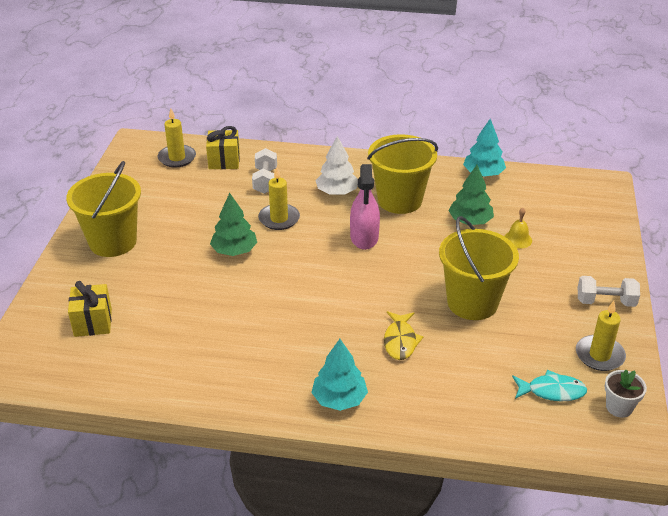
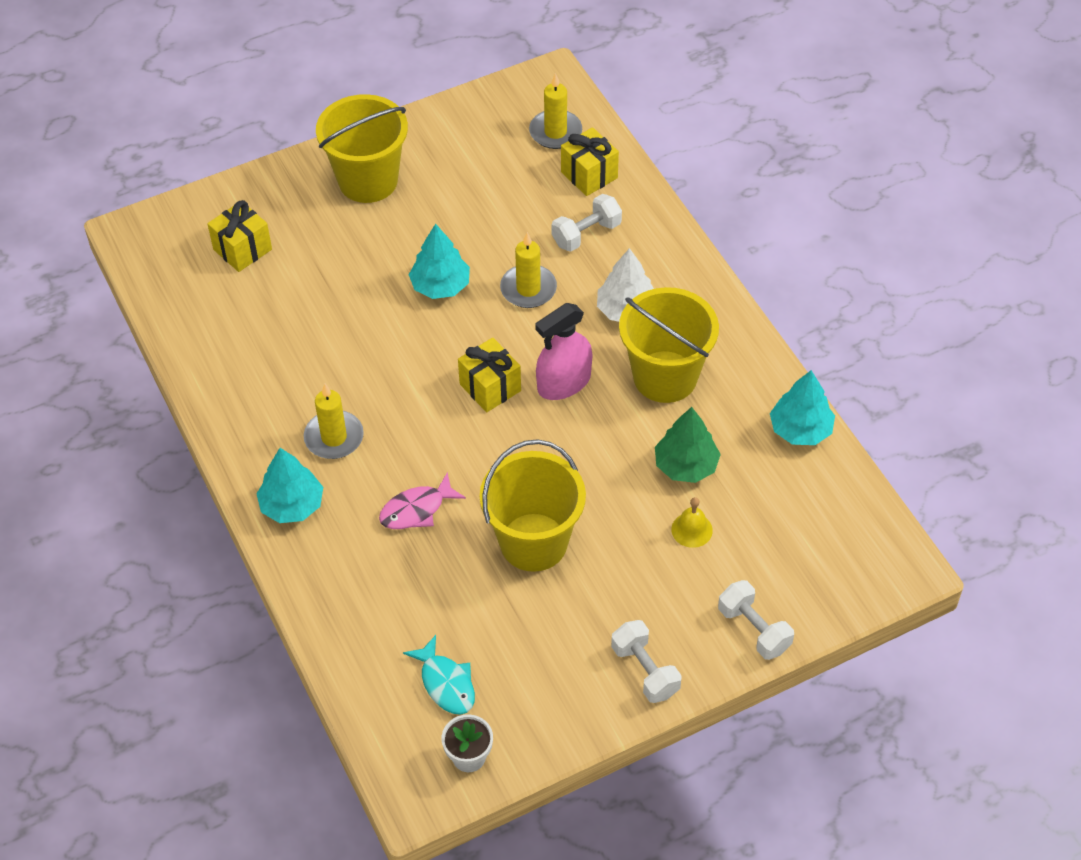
camera: 55 degrees right, 15 degrees up
green tree [210,193,257,256] -> turquoise tree [409,224,470,299]
yellow fish [384,311,423,360] -> pink fish [379,472,466,529]
yellow candle [576,301,626,371] -> yellow candle moved to [304,384,364,459]
none -> yellow gift [458,338,521,412]
none -> white dumbbell [718,580,794,660]

